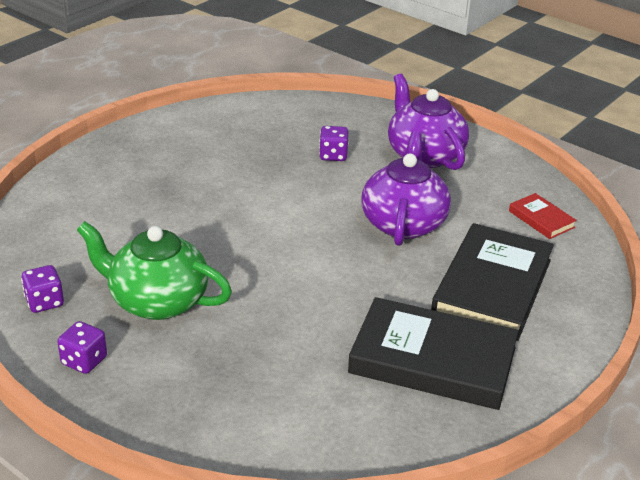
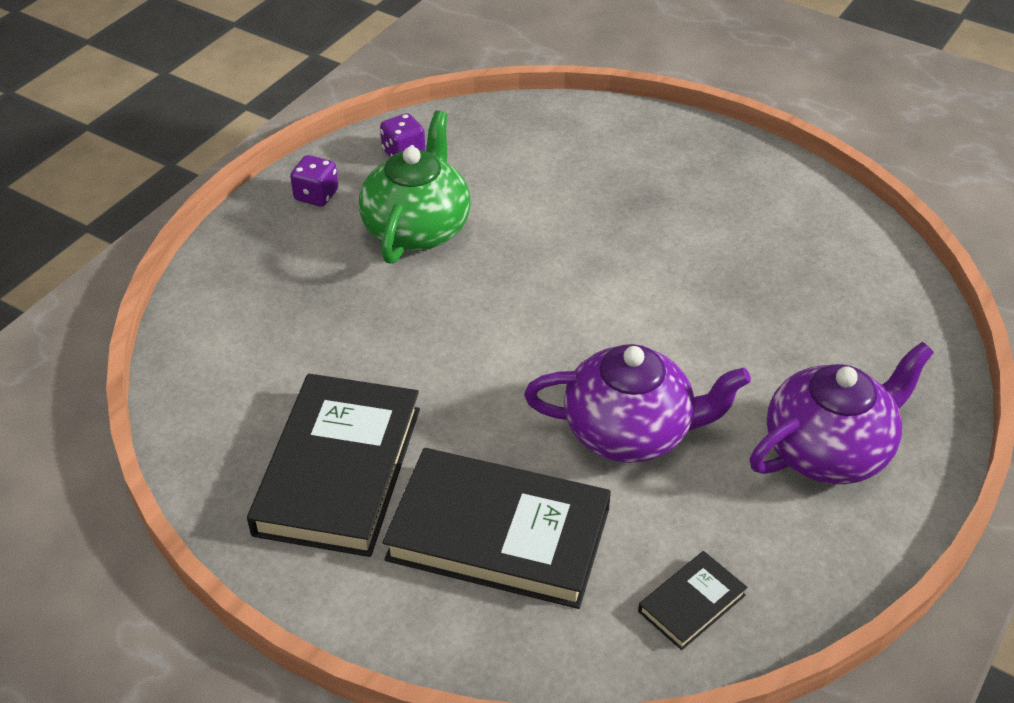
camera: 85 degrees right, 10 degrees up
purple dice [319,126,348,161] -> none
red book [509,193,577,239] -> black book [638,551,748,650]

